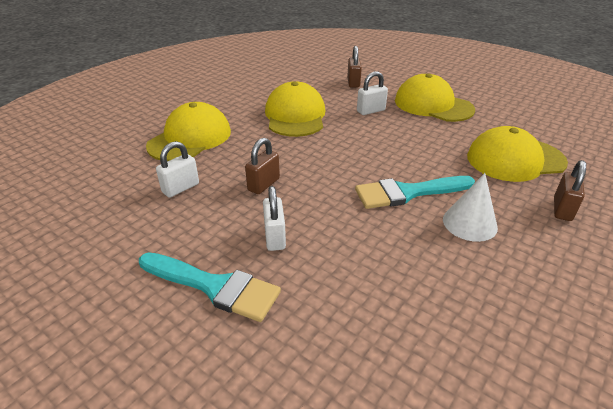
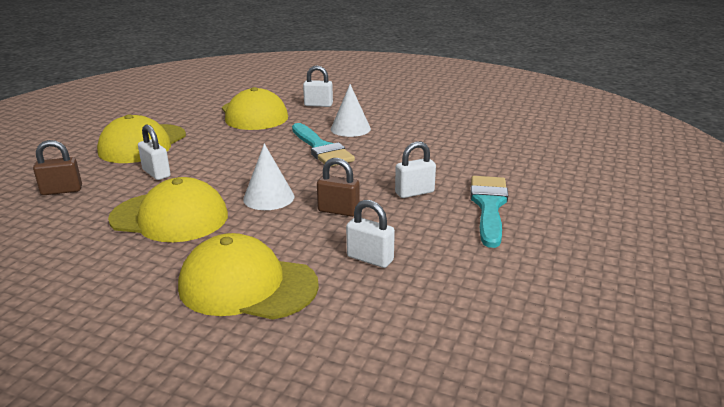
camera: 105 degrees left, 10 degrees down
yellow cap [265,81,325,137] -> yellow cap turned 150 degrees counterclockwise [108,177,228,242]
brown padlock [554,160,586,221] -> white padlock [303,66,333,107]
none -> white cone [243,143,294,210]

